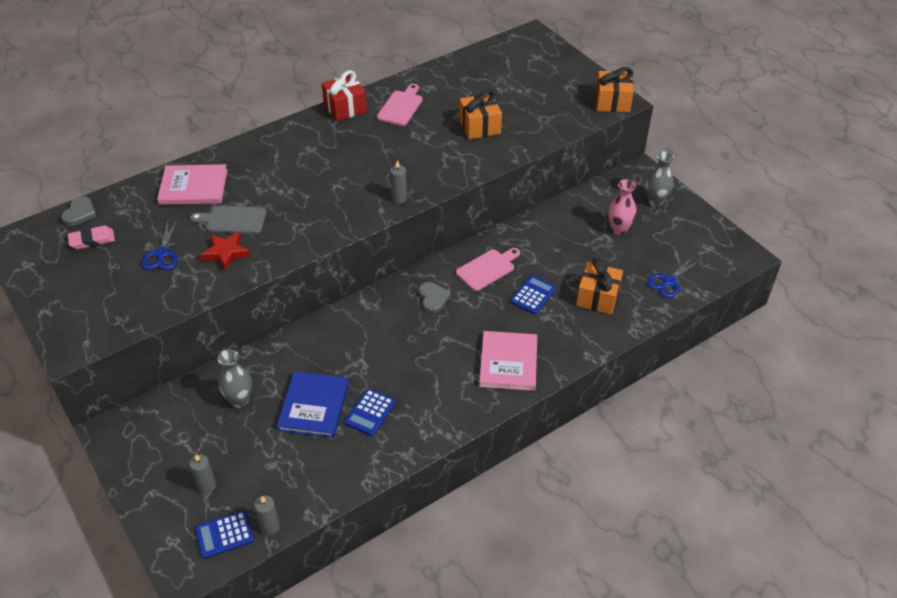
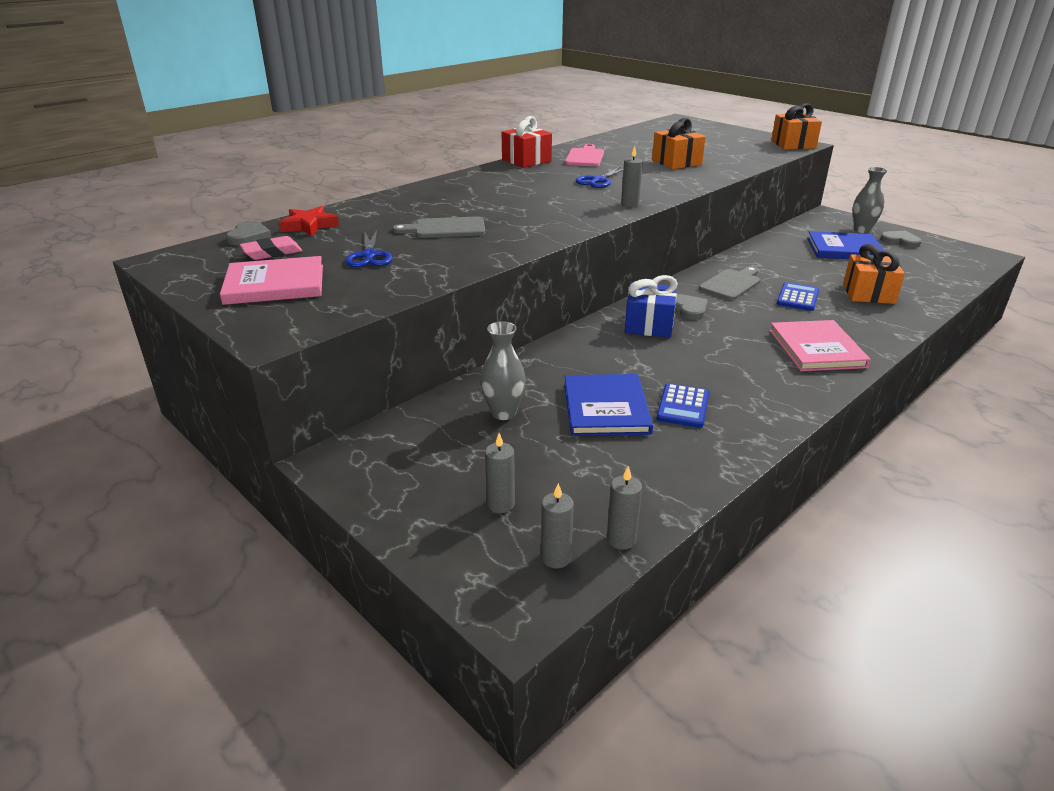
camera: 10 degrees left, 15 degrees down
pink book [157,164,227,205] -> pink book moved to [220,256,323,305]
blue calculator [195,510,254,559] -> grey candle [541,483,574,569]
red star [200,232,250,271] -> red star moved to [279,206,339,236]
pink cutting board [456,248,520,291] -> grey cutting board [699,266,761,300]
pink vase [608,179,636,235] -> blue book [807,231,884,259]
blue scissors [647,256,702,298] -> blue scissors moved to [575,167,623,188]
none -> blue gift [625,275,678,337]
none -> grey heart [880,231,922,248]

